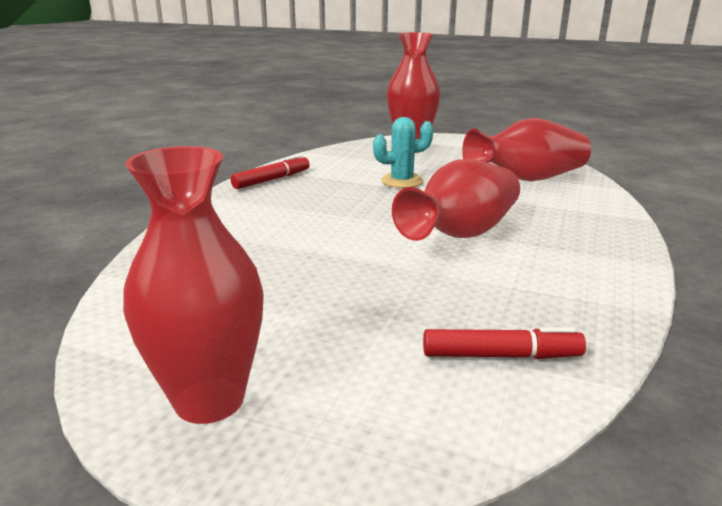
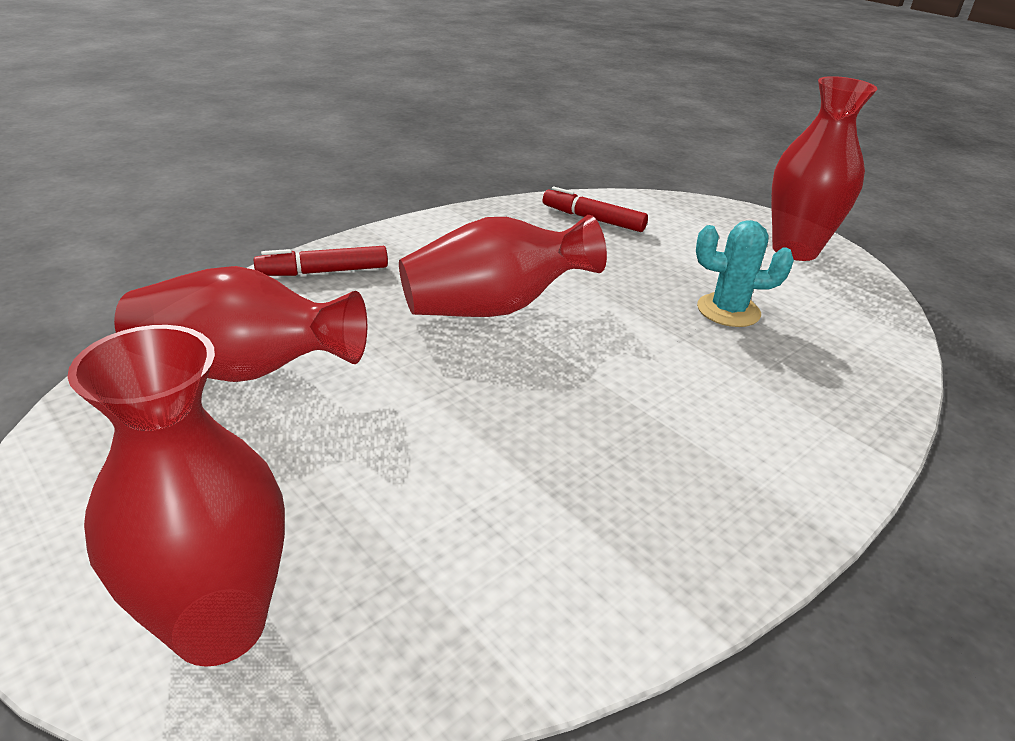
camera: 155 degrees left, 10 degrees up
red marker [231,155,310,189] -> red marker moved to [254,246,388,276]
turquoise cactus [373,117,434,188] -> turquoise cactus moved to [696,220,794,327]

